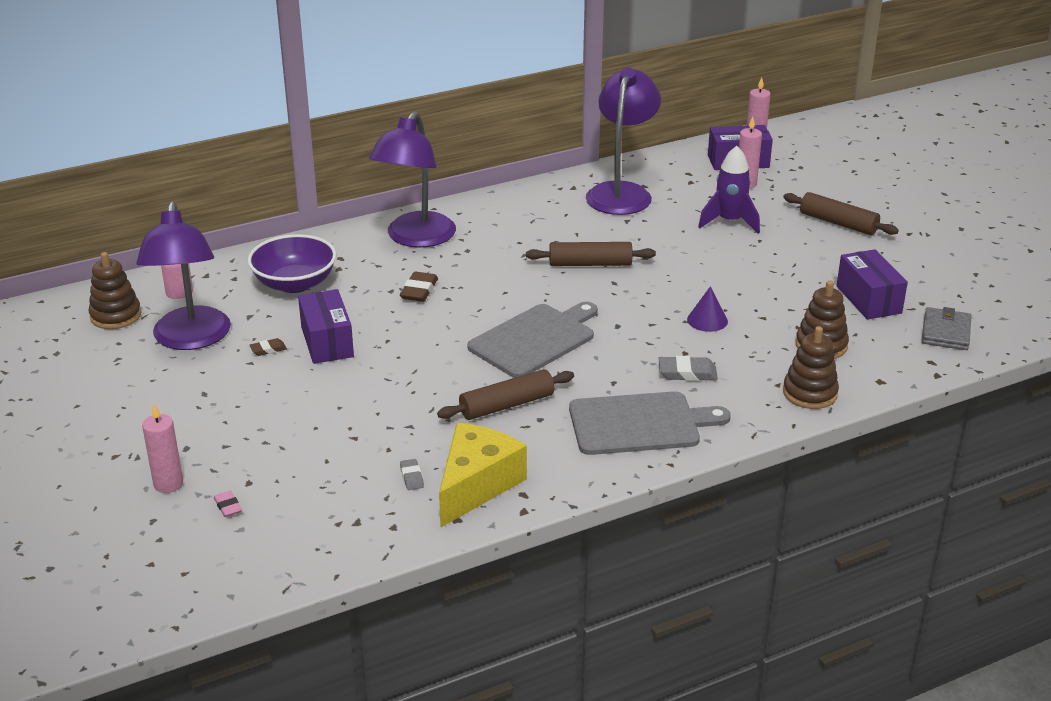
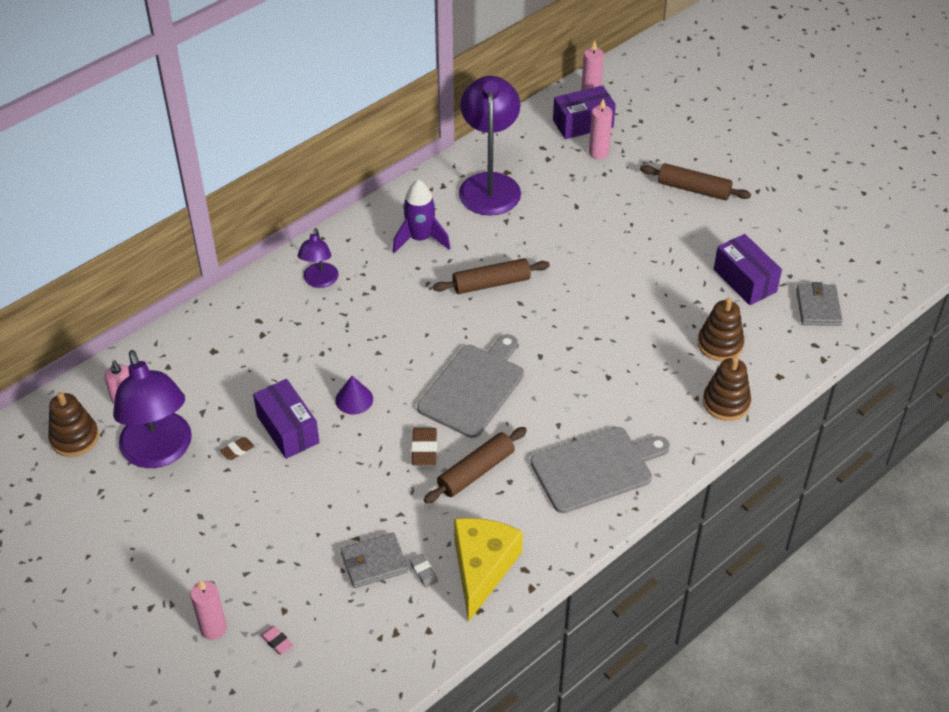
camera: 15 degrees left, 15 degrees up
purple bowl [248,234,336,293] -> none
purple lamp [369,111,456,247] -> purple lamp [298,228,338,288], size x0.53
brown eraser [400,272,438,302] -> brown eraser moved to [411,428,437,466]
grey eraser [659,356,718,381] -> none
purple cone [687,286,728,332] -> purple cone moved to [335,376,373,414]
purple rocket [698,146,760,234] -> purple rocket moved to [393,180,450,253]
none -> grey wallet [341,533,408,588]

